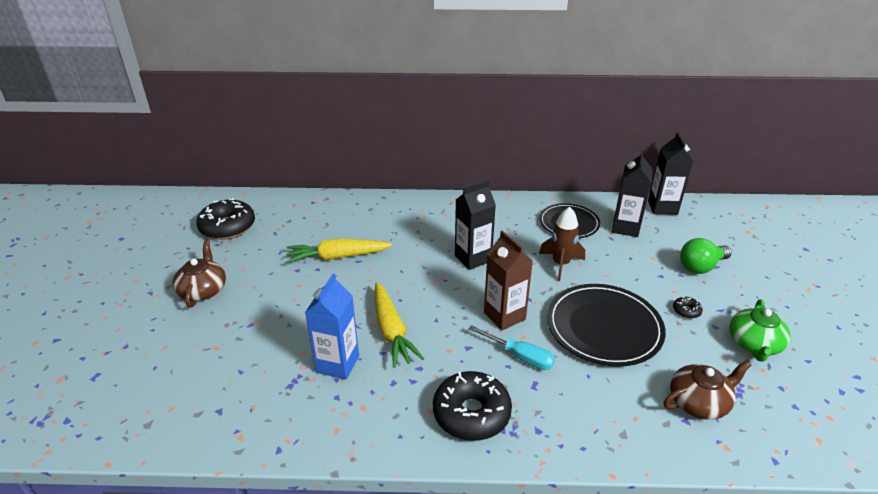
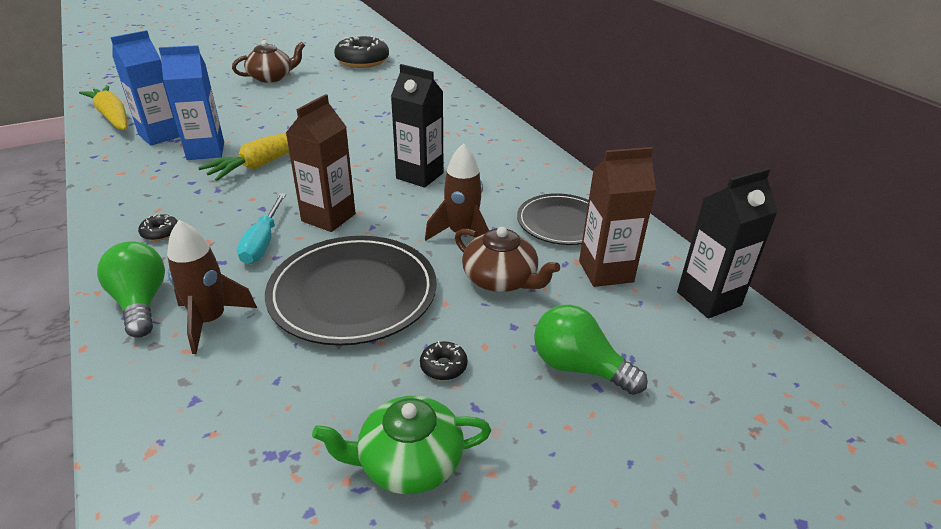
camera: 60 degrees right, 0 degrees up
yellow carrot [286,239,392,263] -> yellow carrot moved to [79,86,127,130]
black donut [433,371,512,441] -> black donut [138,214,178,241], size x0.42
black carton [612,151,653,237] -> brown carton [579,147,656,287]
brown teapot [664,360,752,420] -> brown teapot moved to [455,227,560,292]
none -> green light bulb [97,241,165,338]
none -> blue carton [110,30,180,145]
none -> brown rocket [167,220,257,354]

